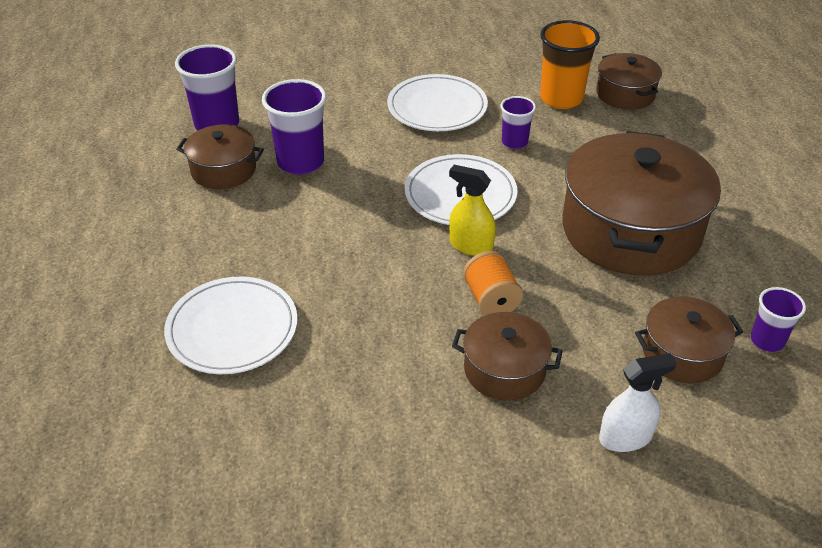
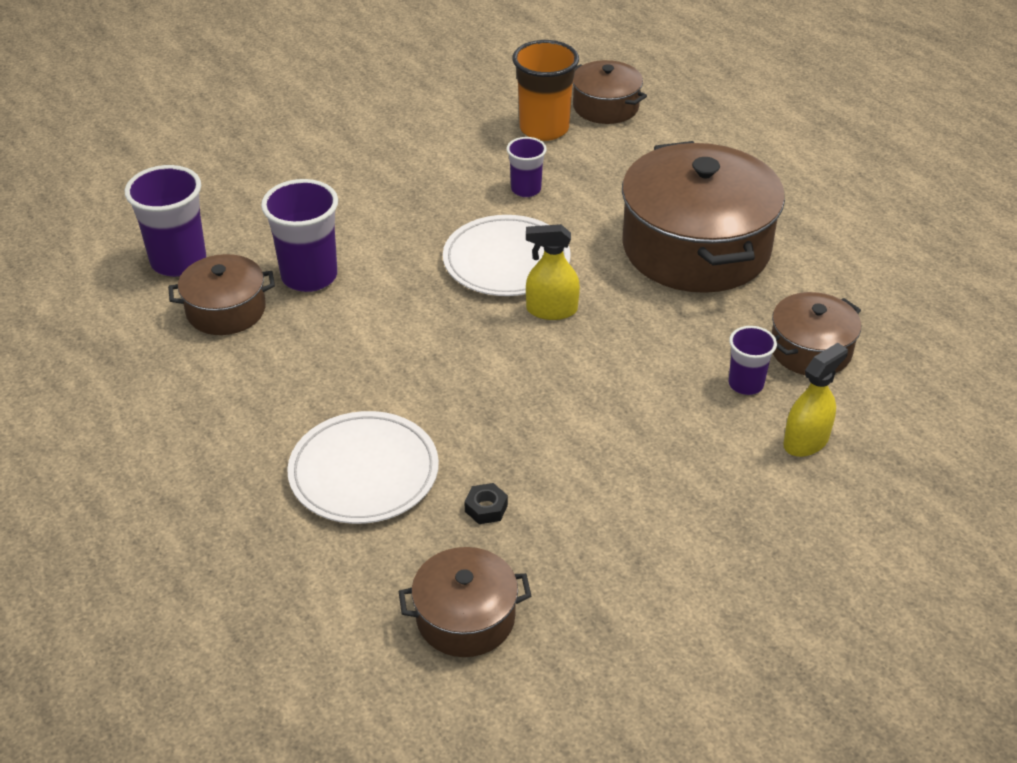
camera: 25 degrees left, 0 degrees up
white plate [387,74,488,131] -> none
brown pot [452,312,563,401] -> brown pot moved to [399,547,531,657]
orange spool [463,251,523,315] -> none
white spray bottle [599,353,677,452] -> yellow spray bottle [783,343,848,457]
purple cup [751,287,806,352] -> purple cup moved to [729,326,777,395]
none -> black nut [464,483,508,524]

